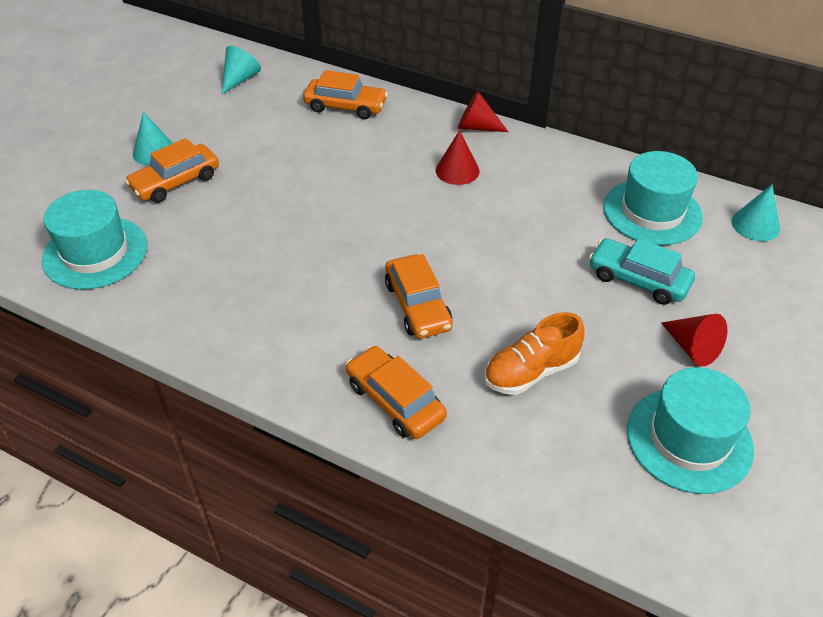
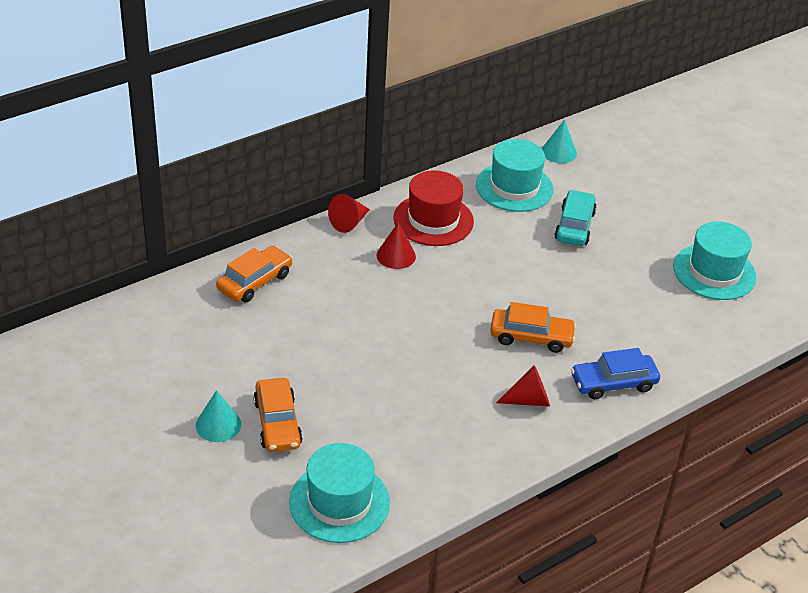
camera: 65 degrees left, 5 degrees down
turquoise cone [222,46,261,94] -> none
orange car [346,346,447,439] -> blue car [571,348,660,399]
orange shoe [484,312,584,395] -> none
turquoise car [589,238,695,305] -> turquoise car turned 135 degrees clockwise [554,190,597,246]
red cone [661,314,728,367] -> red cone moved to [496,365,550,407]
none -> red hat [393,170,474,246]

